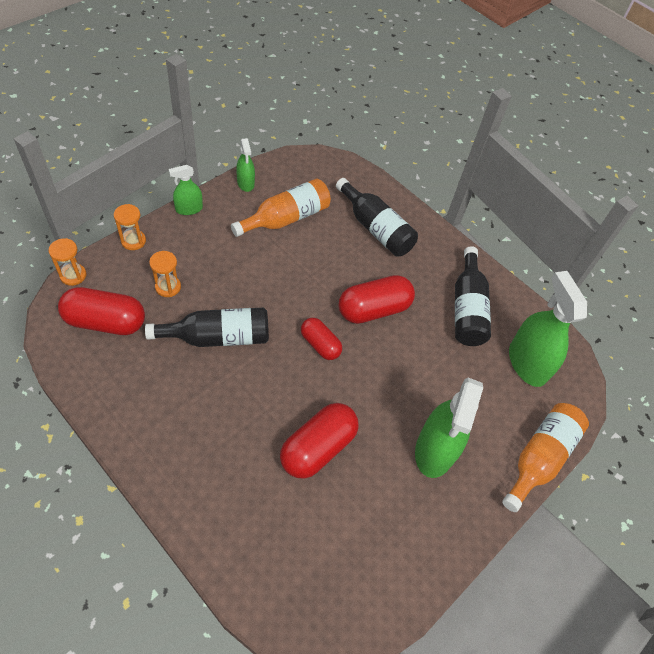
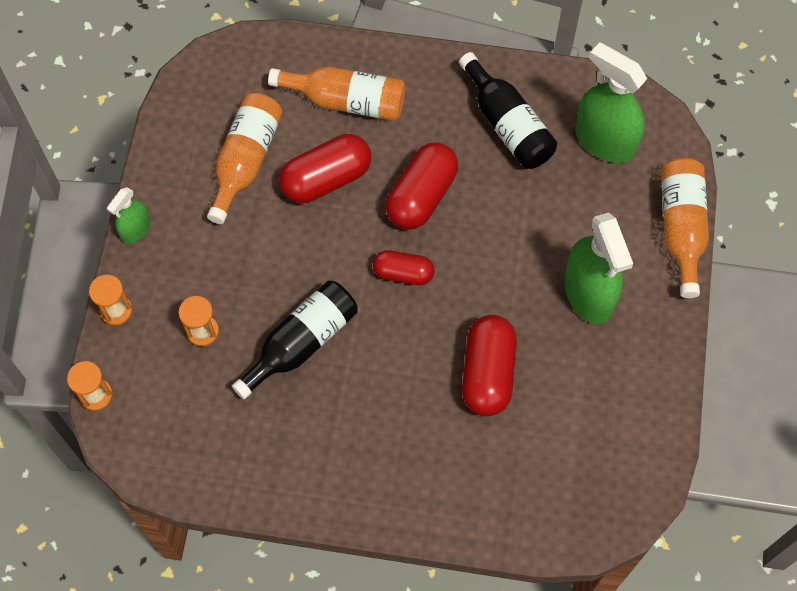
camera: 30 degrees left, 10 degrees up
red capsule [58,287,145,335] -> red capsule moved to [279,134,371,203]
green spray bottle [236,138,255,192] -> none
black bottle [336,178,418,257] -> orange bottle [268,67,405,121]

